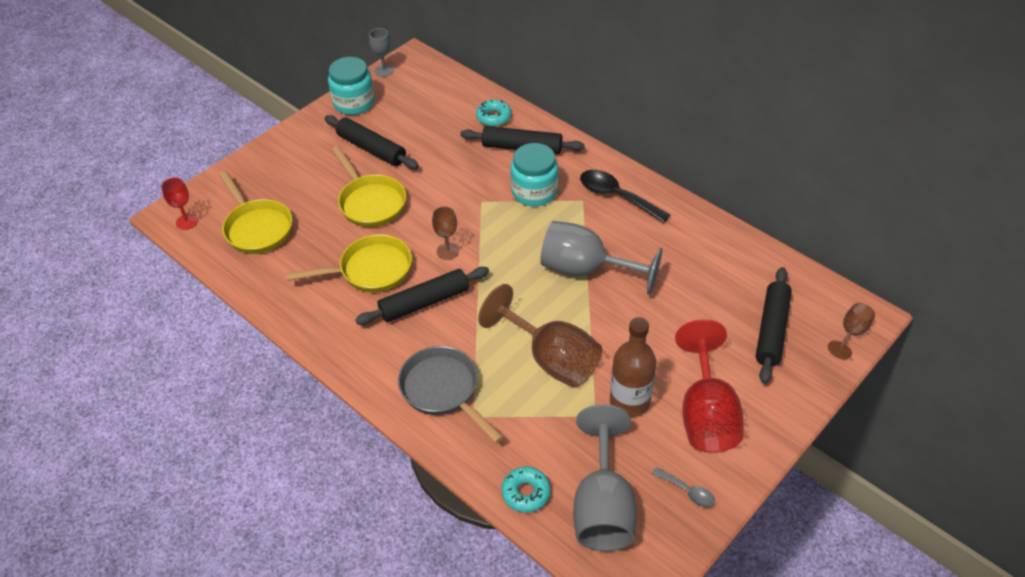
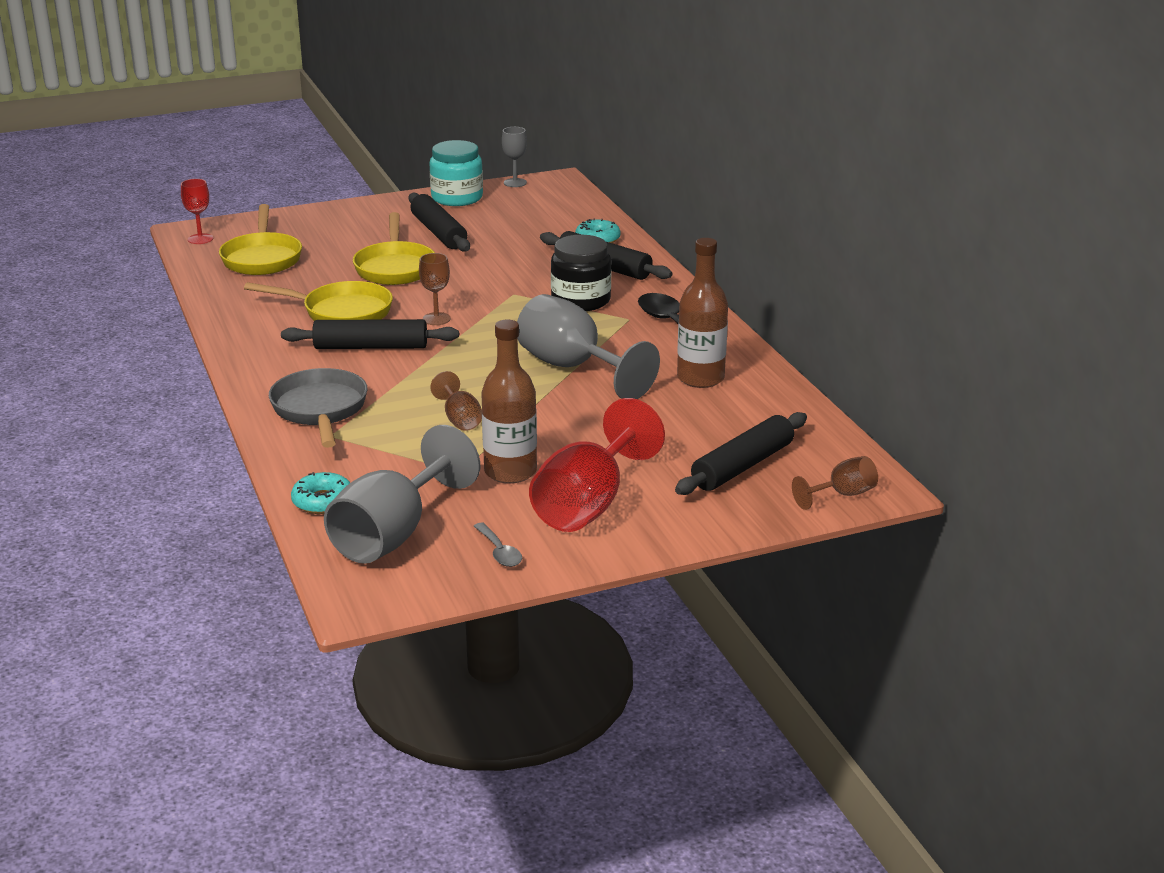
camera: 25 degrees right, 20 degrees down
brown goblet [478,284,602,388] -> brown goblet [430,371,482,431], size x0.49
turquoise jar [511,143,558,206] -> black jar [551,235,611,311]
none -> brown bottle [677,238,728,388]

